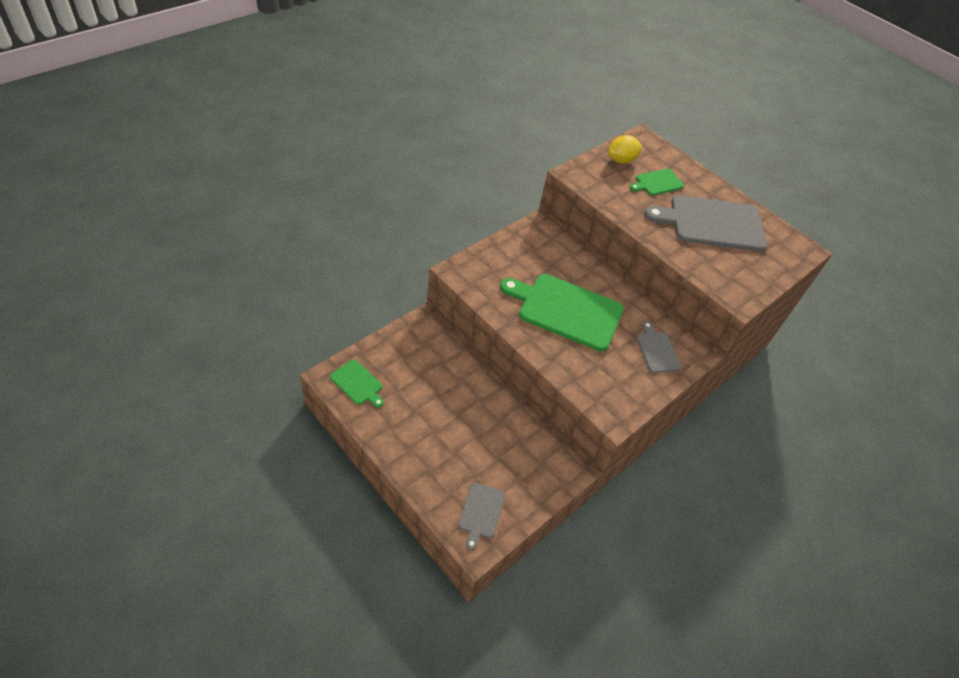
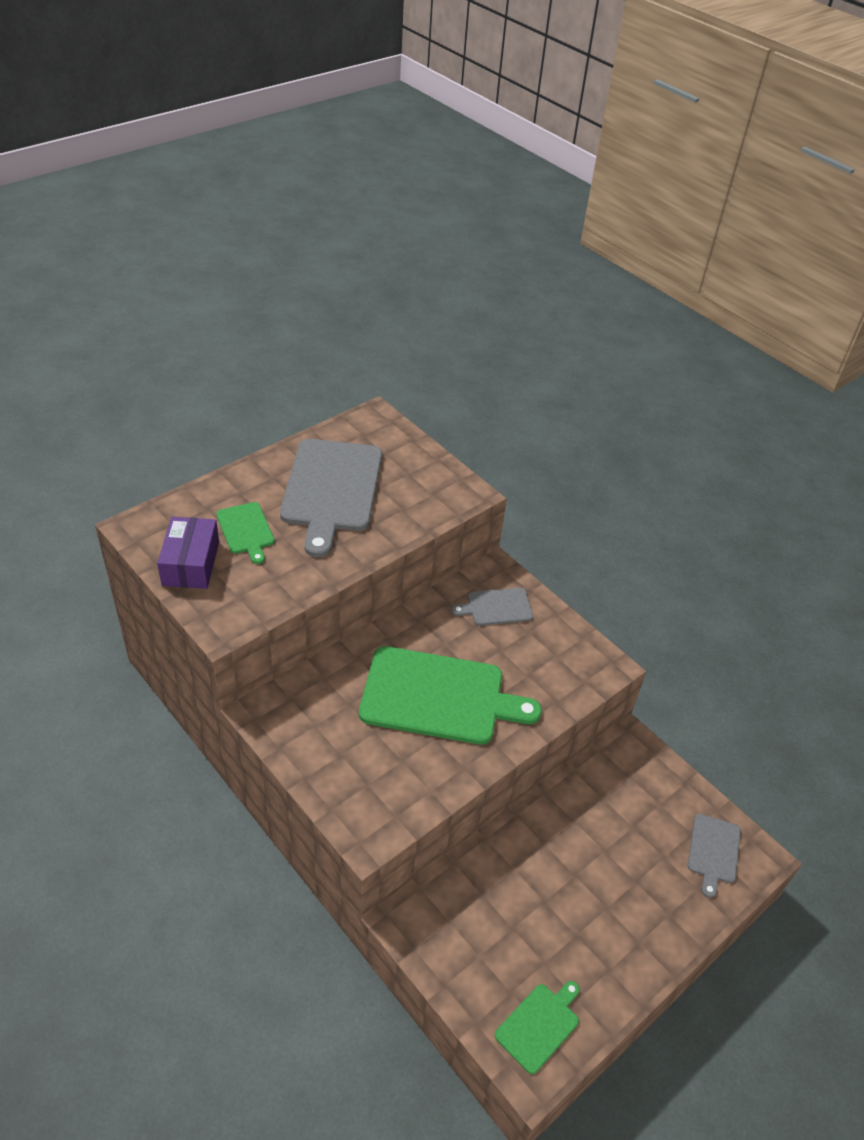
camera: 85 degrees left, 5 degrees down
grey cutting board [458,482,505,550] -> grey cutting board turned 90 degrees clockwise [688,814,741,898]
green cutting board [500,274,624,351] -> green cutting board turned 105 degrees counterclockwise [359,646,542,745]
yellow lemon [608,135,642,164] -> purple box [157,517,219,589]

